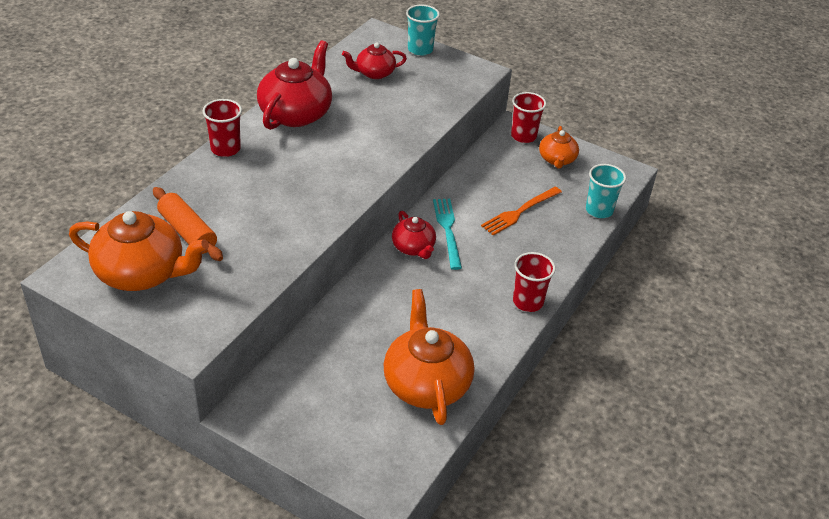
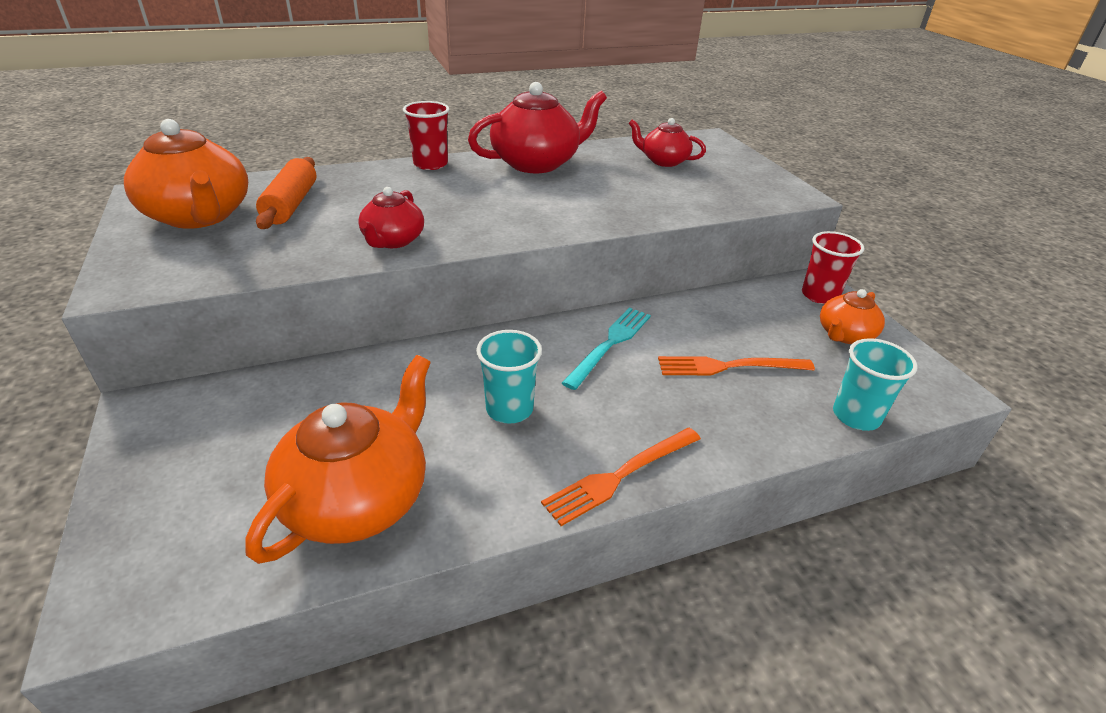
camera: 40 degrees right, 5 degrees down
red teapot [392,211,436,259] -> red teapot moved to [358,187,424,248]
turquoise cup [406,5,440,56] -> turquoise cup moved to [476,330,542,424]
red cup [513,252,556,312] -> orange fork [541,428,701,526]

